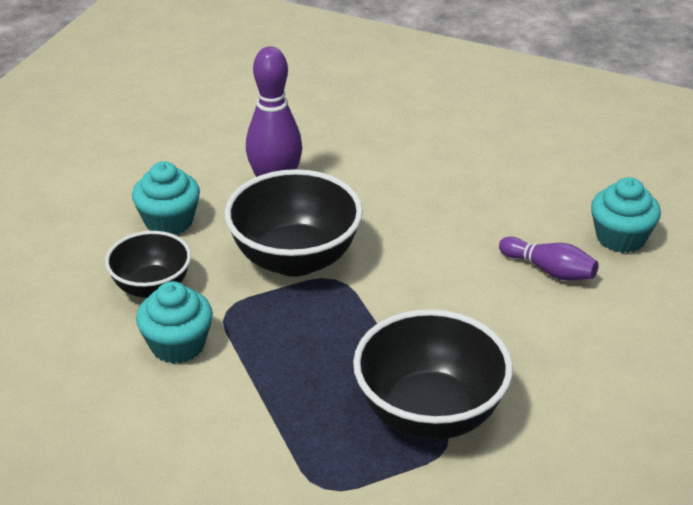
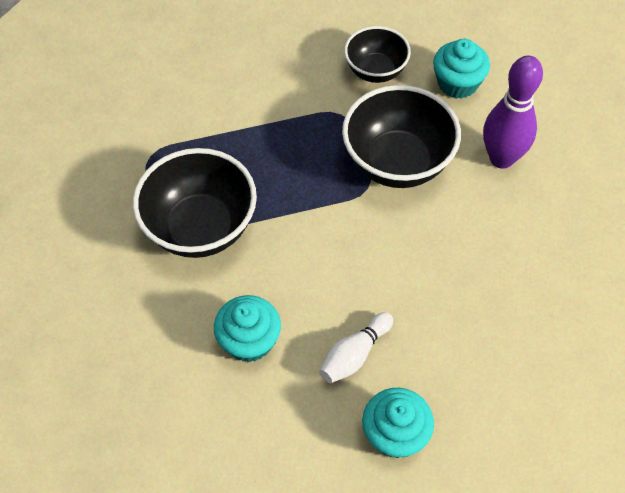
camera: 100 degrees right, 20 degrees up
turquoise cupcake [136,281,213,364] -> turquoise cupcake moved to [214,295,281,362]
purple bowling pin [499,237,599,281] -> white bowling pin [319,312,393,384]

